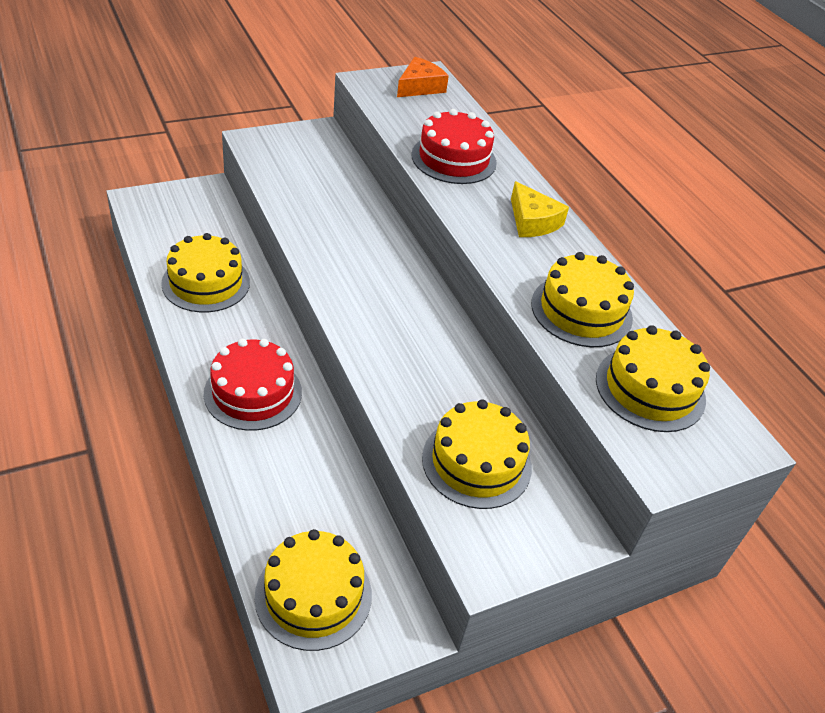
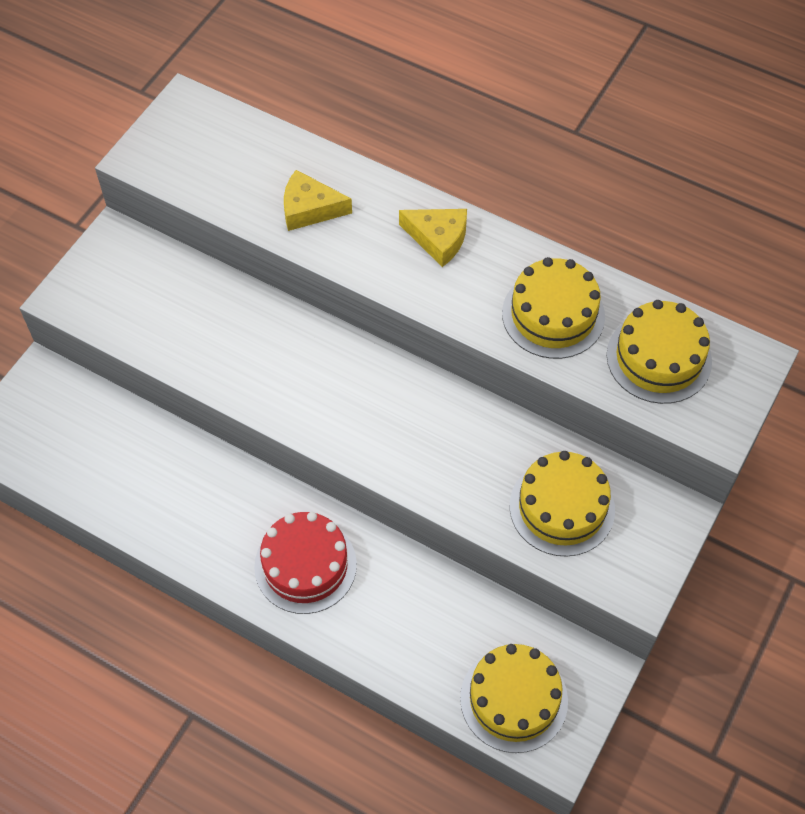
camera: 30 degrees left, 15 degrees up
yellow cake [161,233,250,312] -> none
orange cheese [397,57,449,97] -> none
red cake [411,109,497,184] -> yellow cheese [284,170,352,231]

